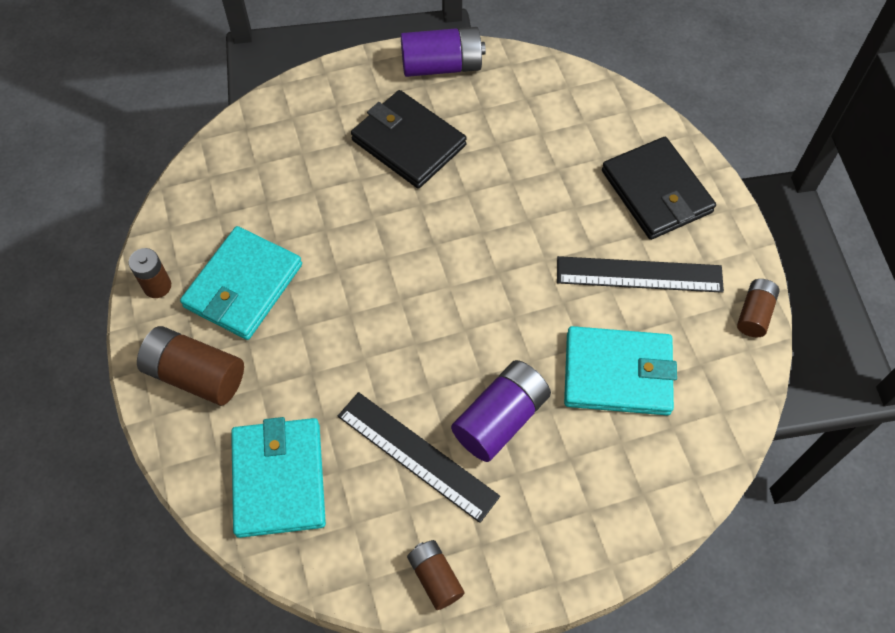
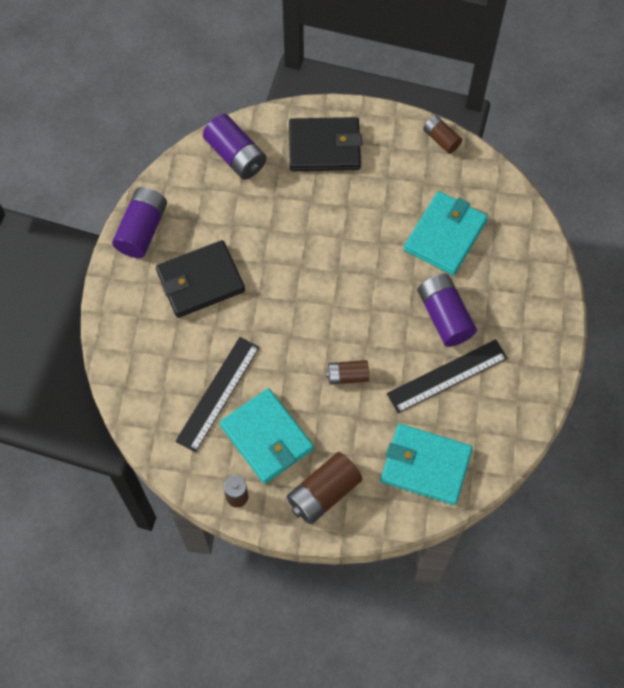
camera: 65 degrees left, 5 degrees up
brown battery [407,540,465,610] -> brown battery moved to [326,360,369,385]
black ruler [557,256,724,293] -> black ruler moved to [175,337,260,452]
none -> purple battery [203,114,267,179]

